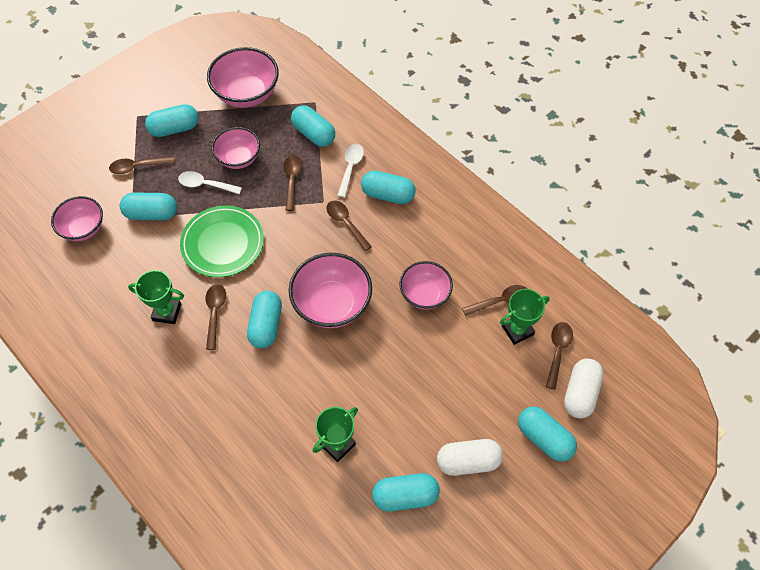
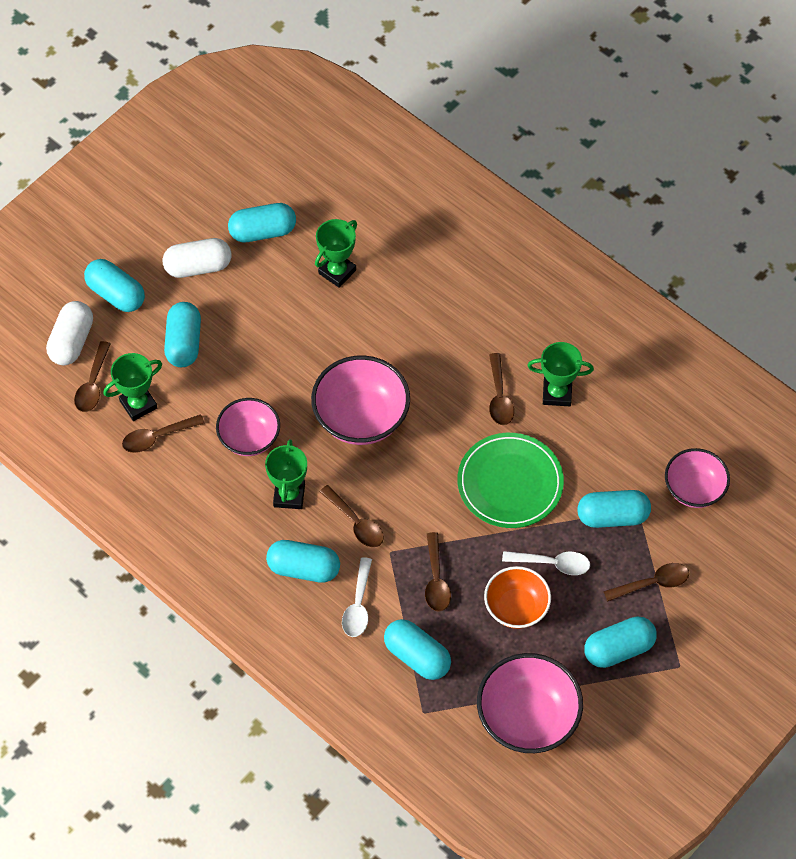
camera: 175 degrees right, 0 degrees up
pink bowl [212,127,260,169] -> orange bowl [484,566,551,629]
turquoise capsule [247,291,282,348] -> turquoise capsule moved to [164,302,201,367]
none -> green trophy [265,439,307,509]

